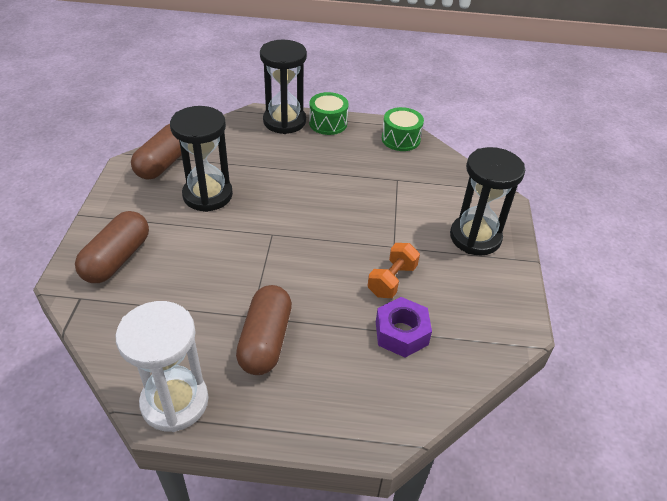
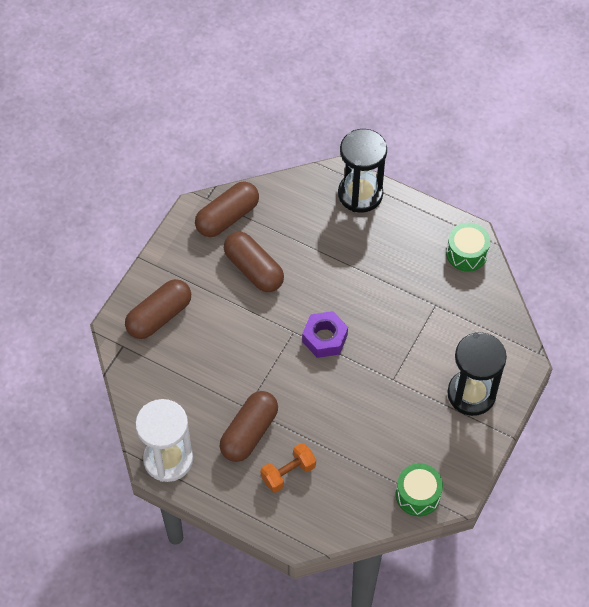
camera: 25 degrees right, 15 degrees up
black hourglass [170,106,233,212] -> brown capsule [224,232,284,292]
green drum [309,92,349,135] -> green drum moved to [396,463,443,516]
orange dumbbell [368,243,420,298] -> orange dumbbell moved to [261,443,316,493]
purple nut [376,297,432,358] -> purple nut moved to [302,311,348,358]

